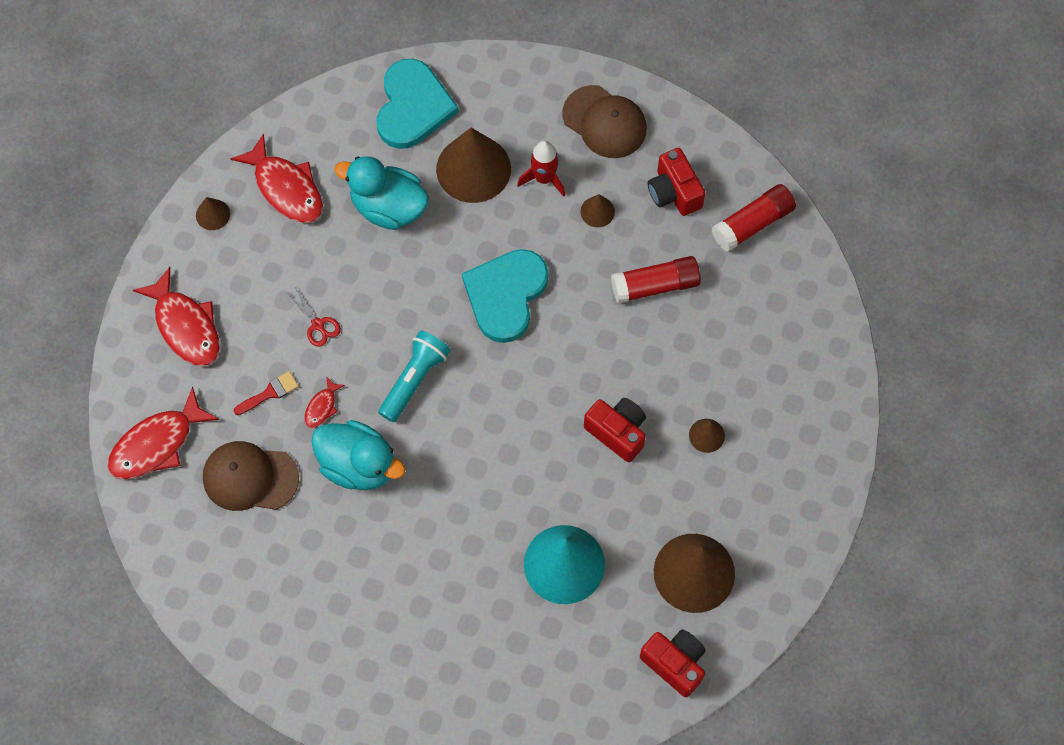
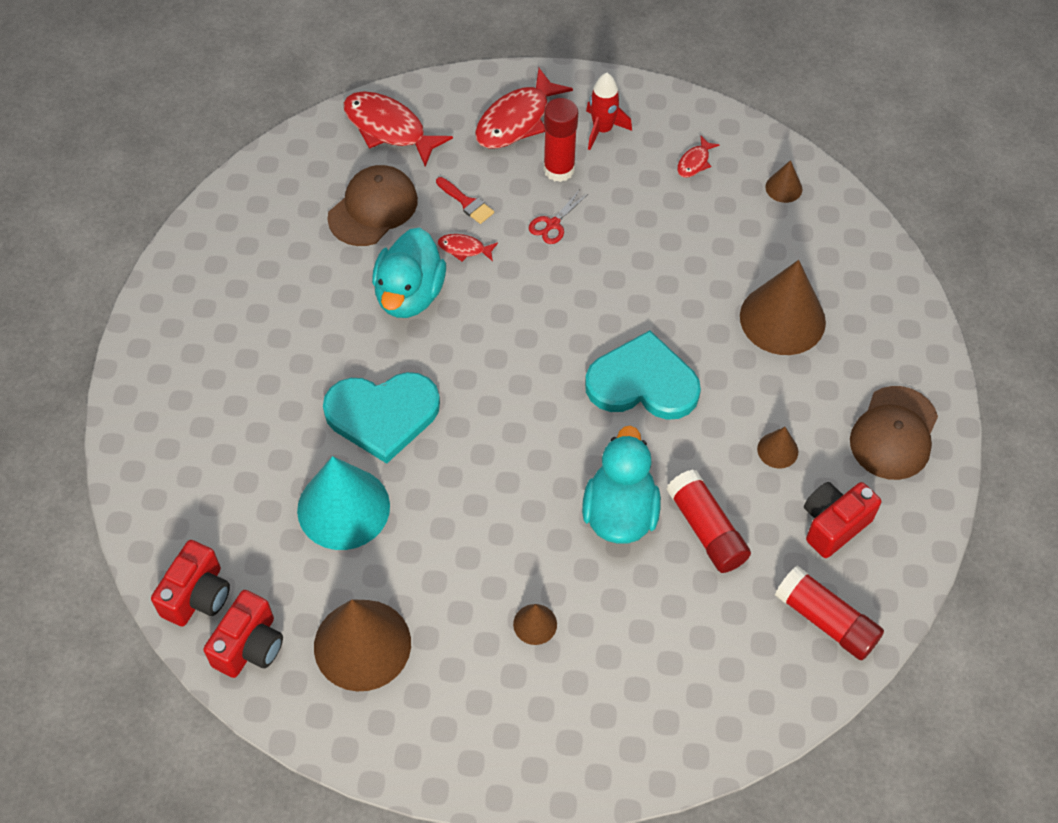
camera: 75 degrees right, 10 degrees down
brown cone [196,197,230,230] -> brown cone moved to [765,160,802,203]
brown cap [203,441,299,511] -> brown cap turned 45 degrees clockwise [327,165,418,246]
red fish [231,133,323,223] -> red fish [677,136,720,178], size x0.48
turquoise duck [334,156,429,230] -> turquoise duck moved to [582,426,661,544]
turquoise heart [376,59,459,149] -> turquoise heart moved to [323,372,440,464]
turquoise flashlight [378,330,451,422] -> none
red rocket [517,141,565,197] -> red rocket moved to [586,73,632,150]
red camera [584,398,646,462] -> red camera moved to [151,540,230,627]
none -> red glue stick [543,98,578,182]

